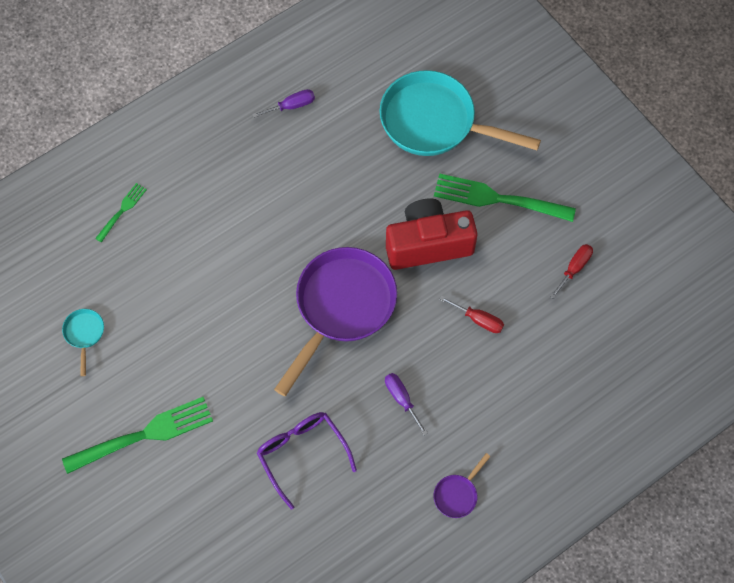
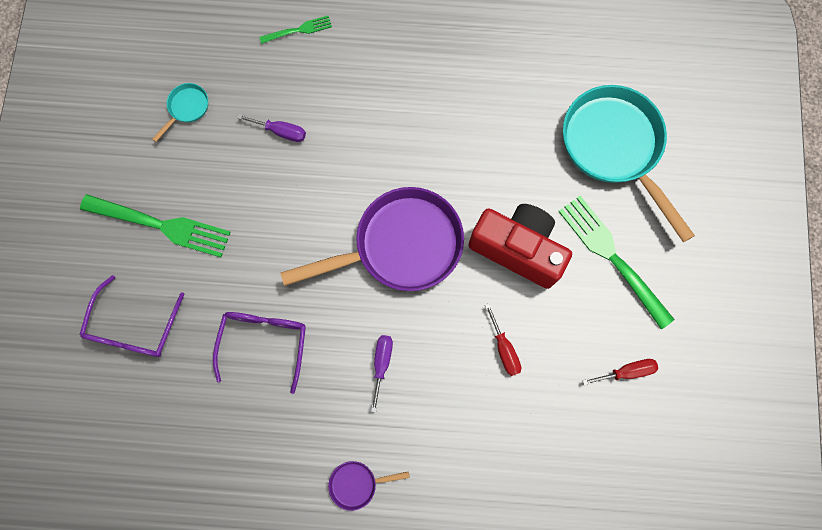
camera: 40 degrees right, 10 degrees up
purple screwdriver [252,89,315,118] -> purple screwdriver moved to [238,114,306,142]
none -> purple glasses [79,275,185,357]

